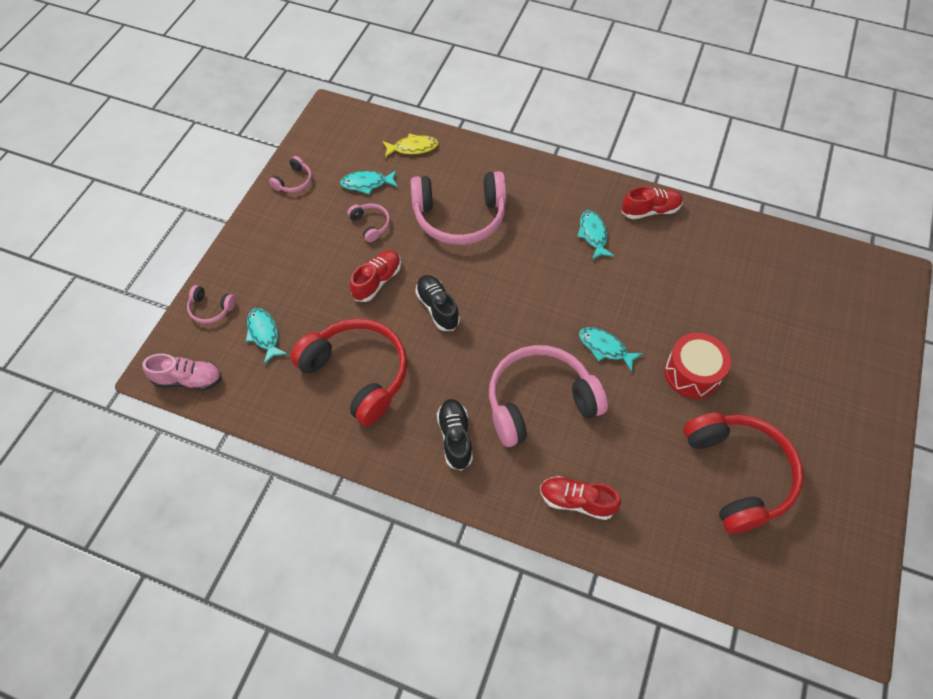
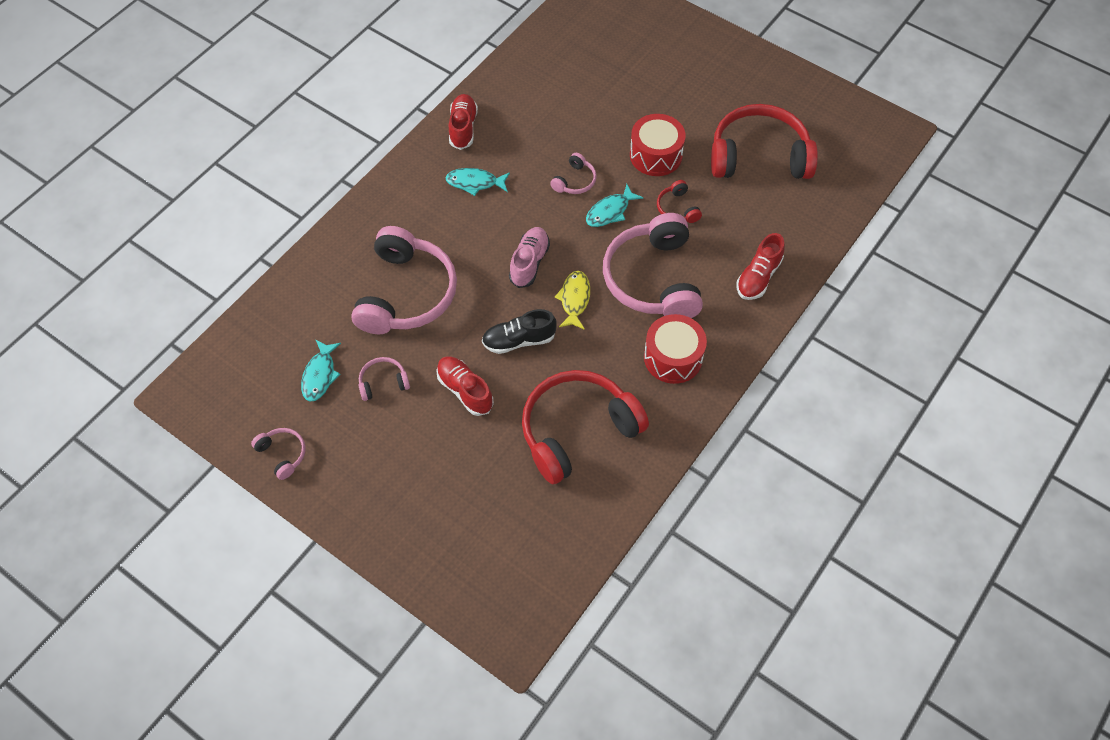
camera: 75 degrees left, 0 degrees up
pink shoe [143,354,222,390] -> pink shoe moved to [509,227,550,288]
pink headphones [187,285,236,324] -> pink headphones moved to [550,153,597,194]
turquoise fish [246,308,287,364] -> none
yellow fish [383,133,439,157] -> yellow fish moved to [555,271,590,330]
black shoe [437,399,473,471] -> red drum [644,314,707,384]
none -> red headphones [657,180,702,223]

